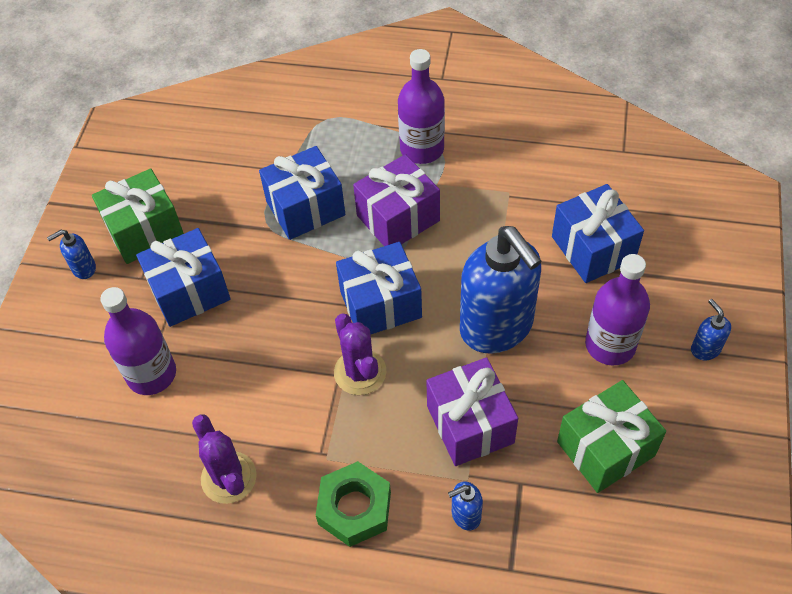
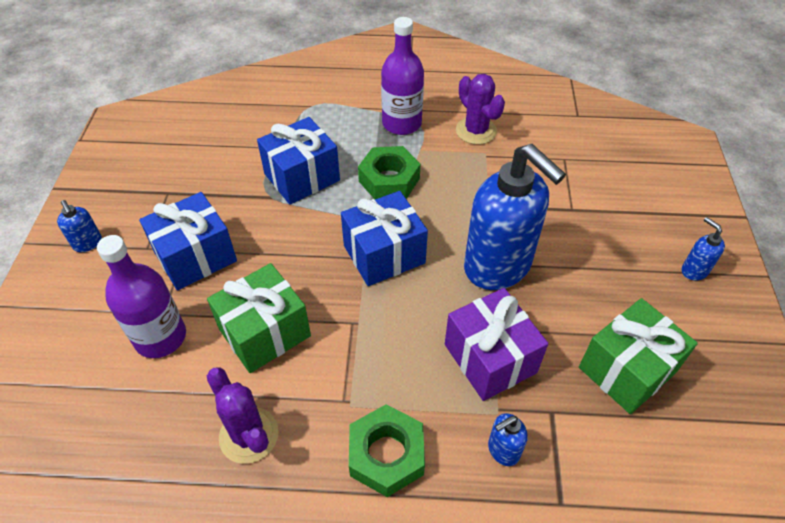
camera: 10 degrees left, 5 degrees down
blue soap dispenser [47,230,96,279] -> blue soap dispenser turned 90 degrees counterclockwise [57,200,102,252]
green gift [92,168,184,264] -> green gift moved to [207,263,311,373]
purple cactus [334,313,387,395] -> purple cactus moved to [456,74,505,145]
purple gift [353,154,440,246] -> green nut [358,146,420,199]
blue gift [552,184,644,283] -> none
purple bottle [585,254,650,365] -> none

